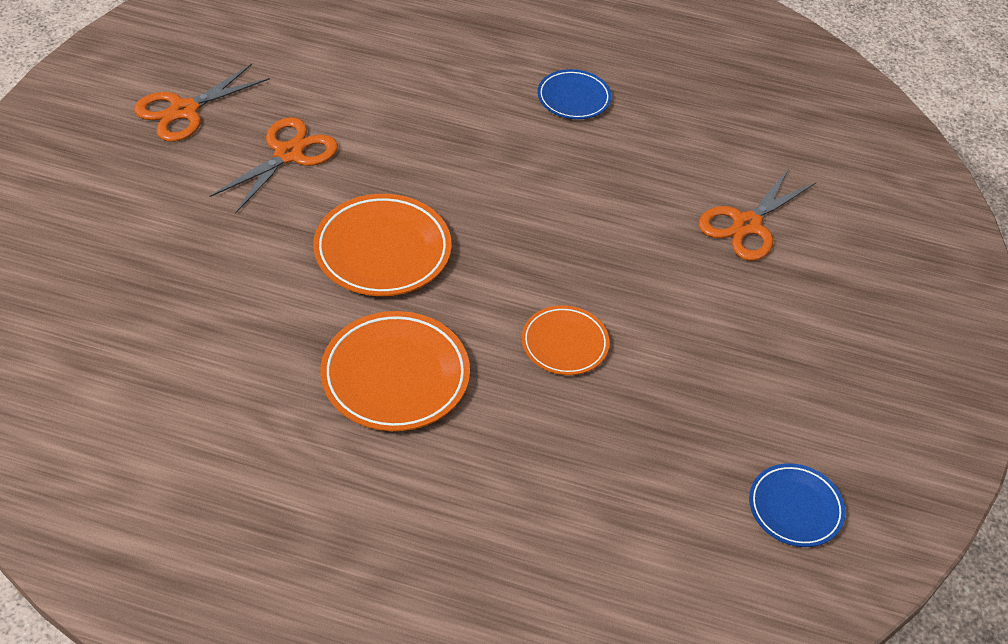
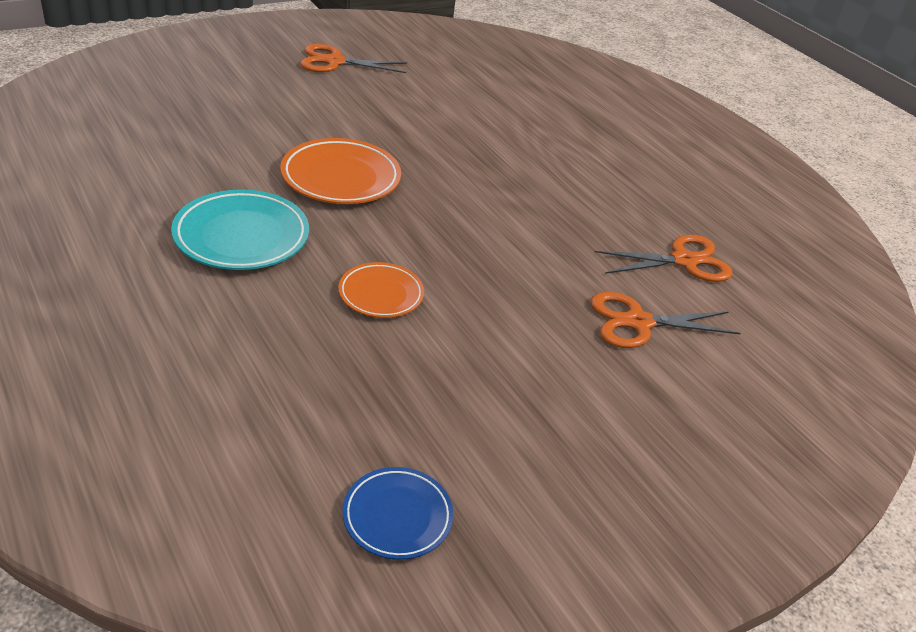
camera: 40 degrees right, 10 degrees down
orange scissors [209,117,338,214] -> orange scissors moved to [595,235,732,282]
orange plate [320,311,470,431] -> turquoise plate [171,189,309,270]
blue plate [537,69,612,119] -> none

